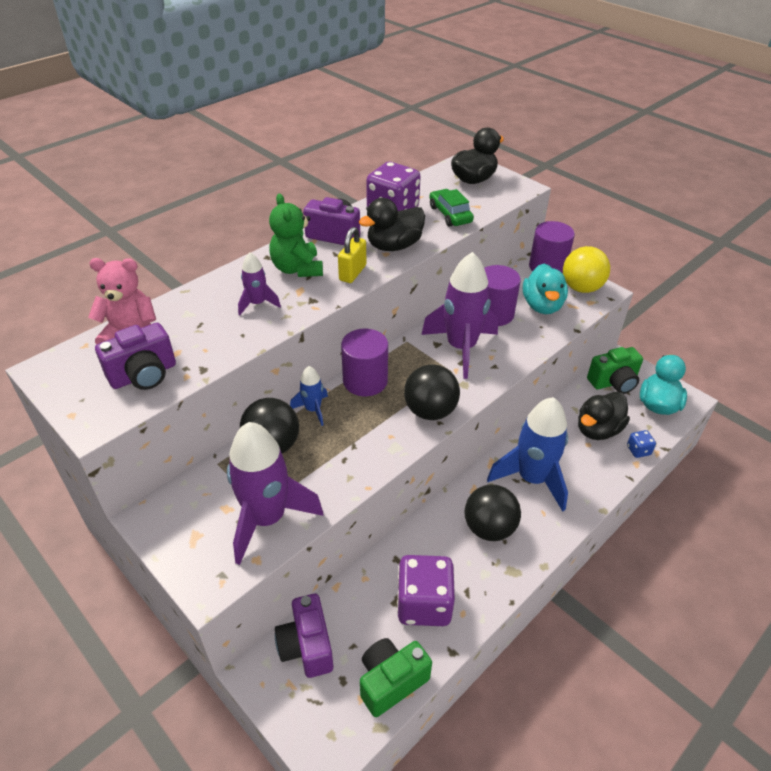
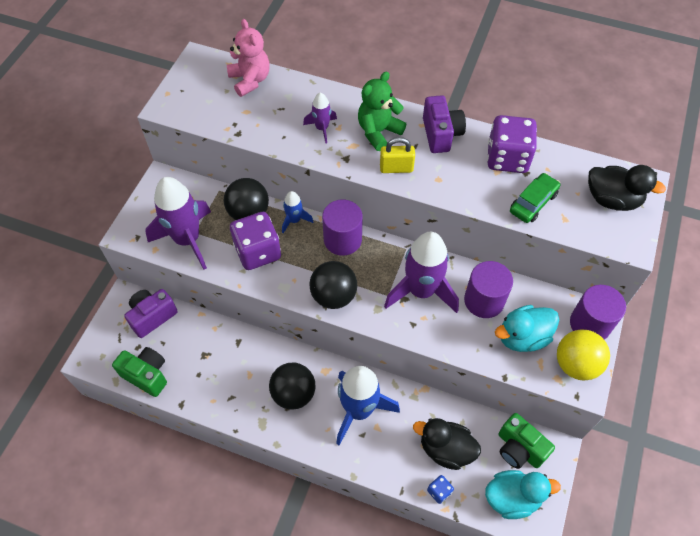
camera: 65 degrees right, 15 degrees up
purple camera [95,323,176,390] -> none
black duck [359,198,425,251] -> none
purple dice [397,555,455,626] -> purple dice moved to [230,212,281,270]

